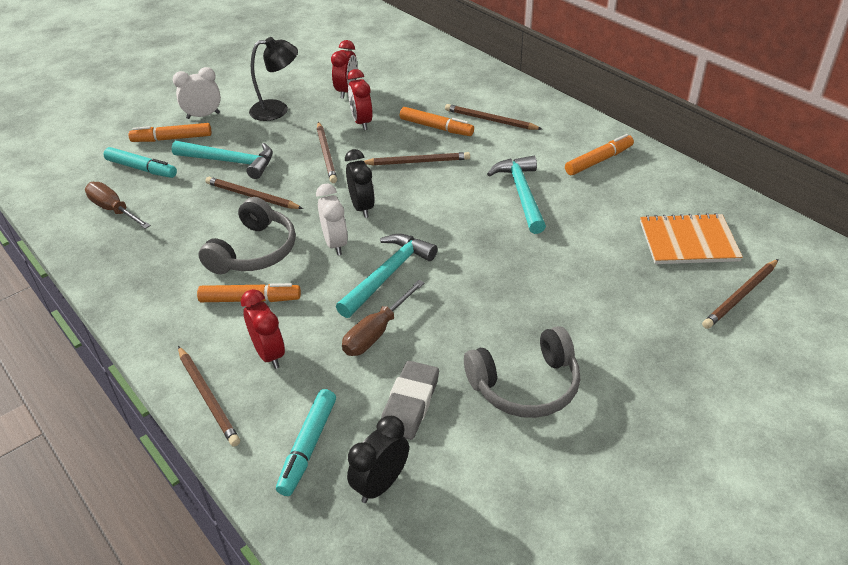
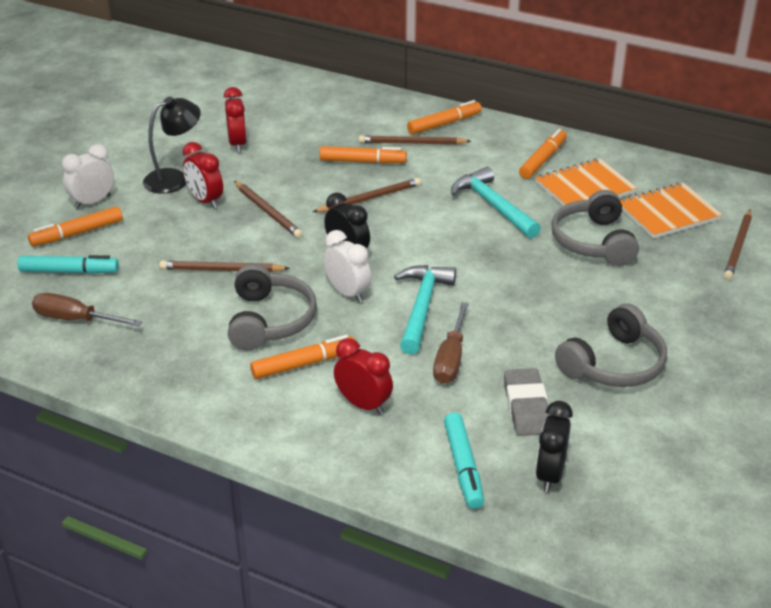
camera: 25 degrees left, 5 degrees down
turquoise hammer [172,141,273,179] -> none
brown pencil [178,346,240,447] -> none
red clock [347,69,373,130] -> red clock moved to [183,142,223,208]
none -> orange marker [407,100,482,135]
none -> orange notebook [535,158,637,206]
none -> grey headphones [551,190,639,266]

